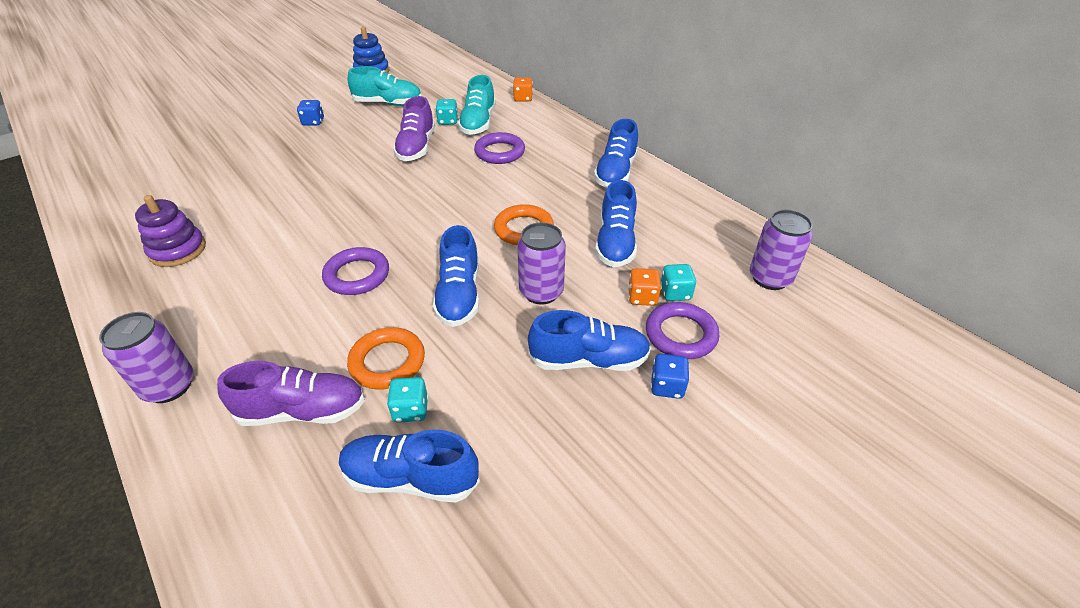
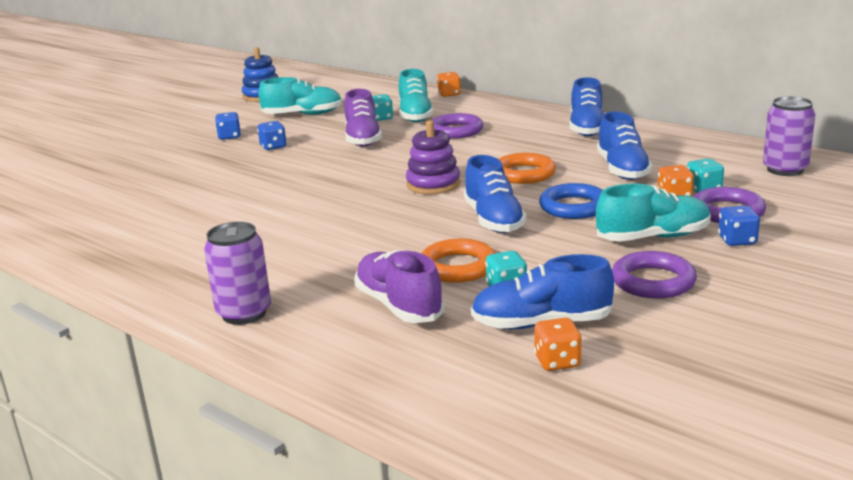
camera: 10 degrees left, 20 degrees down
purple stacking toy [135,195,206,267] -> purple stacking toy moved to [406,120,460,194]
purple shoe [217,361,365,426] -> purple shoe turned 105 degrees counterclockwise [354,250,445,323]
purple ring [322,247,389,295] -> purple ring moved to [612,251,697,299]
purple can [517,222,566,305] -> blue ring [539,183,603,219]
blue shoe [528,310,651,371] -> turquoise shoe [596,184,711,242]
none -> blue dice [257,121,287,150]
none -> orange dice [534,318,582,371]

